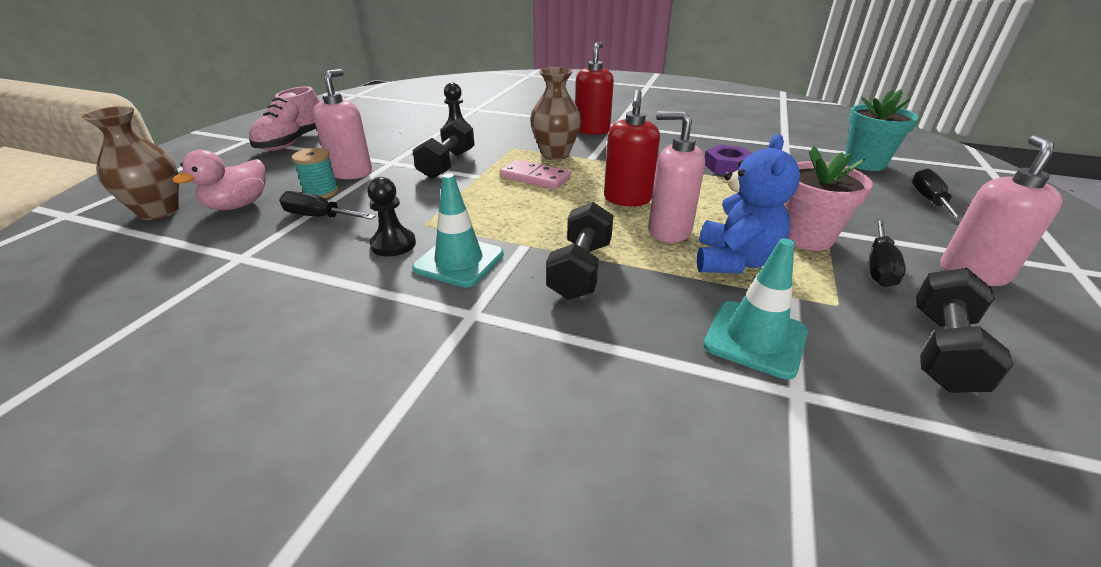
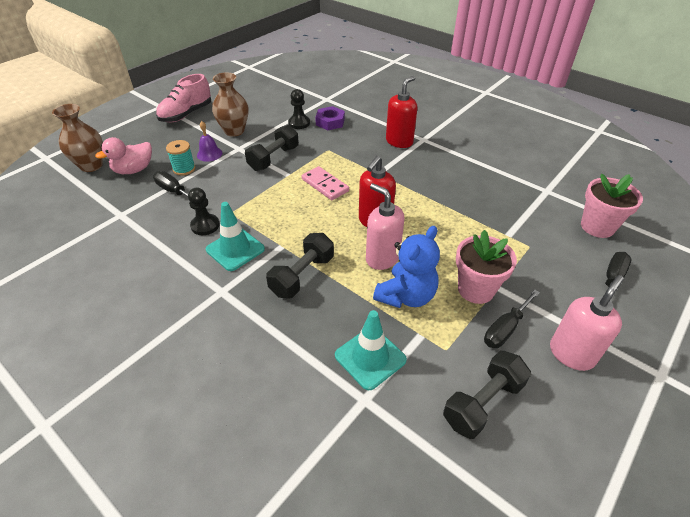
camera: 20 degrees right, 10 degrees up
pink soap dispenser [313,69,372,179] -> purple bell [197,121,222,162]
brown vase [530,67,581,160] -> brown vase moved to [212,72,248,137]
purple nut [705,145,752,175] -> purple nut moved to [315,106,345,130]
turquoise flower pot [845,89,919,171] -> pink flower pot [581,174,643,238]

